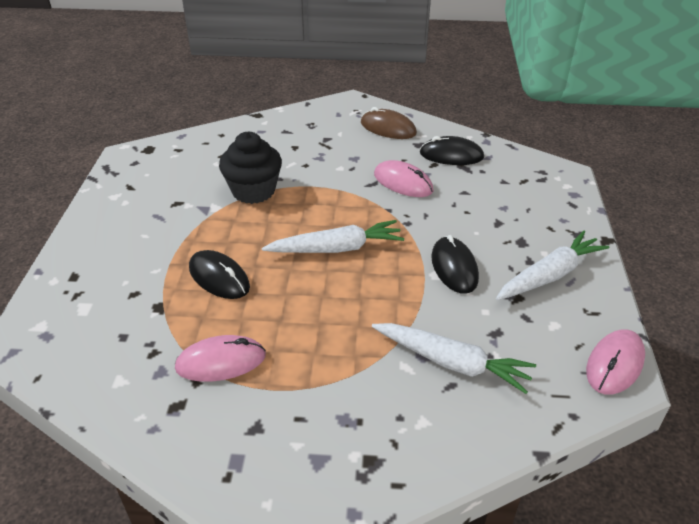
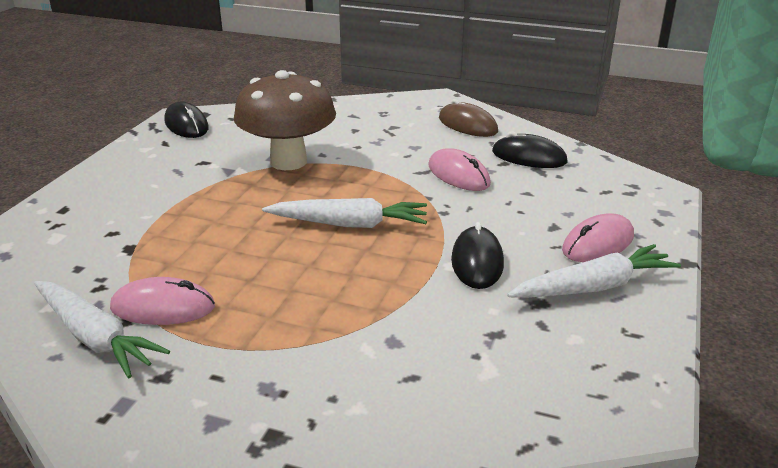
camera: 15 degrees right, 10 degrees down
black mouse [189,250,250,299] -> black mouse moved to [164,101,209,138]
black cupcake [219,132,282,204] -> brown mushroom [234,70,336,170]
white carrot [372,323,536,394] -> white carrot moved to [34,281,170,378]
pink mouse [586,329,645,395] -> pink mouse moved to [562,213,634,262]

